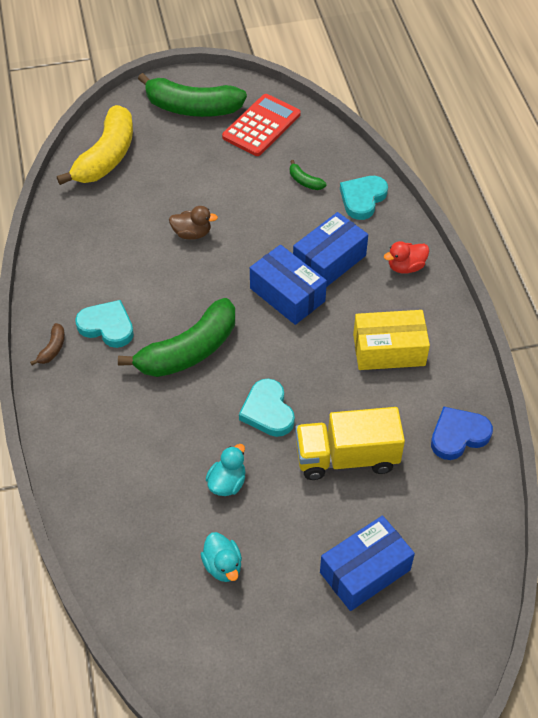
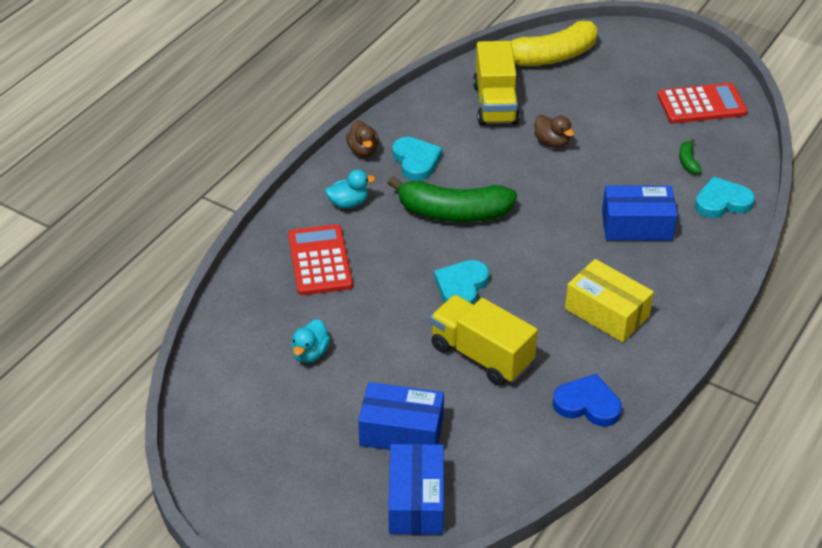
camera: 45 degrees right, 10 degrees down
brown banana [30,323,65,365] -> brown duck [346,120,379,157]
green banana [138,73,247,117] -> none
turquoise duck [206,444,246,496] -> turquoise duck moved to [325,169,376,209]
blue box [250,245,327,325] -> blue box moved to [388,444,444,535]
red duck [384,241,429,274] -> none
none -> red calculator [288,224,353,295]
none -> yellow truck [473,41,520,126]

